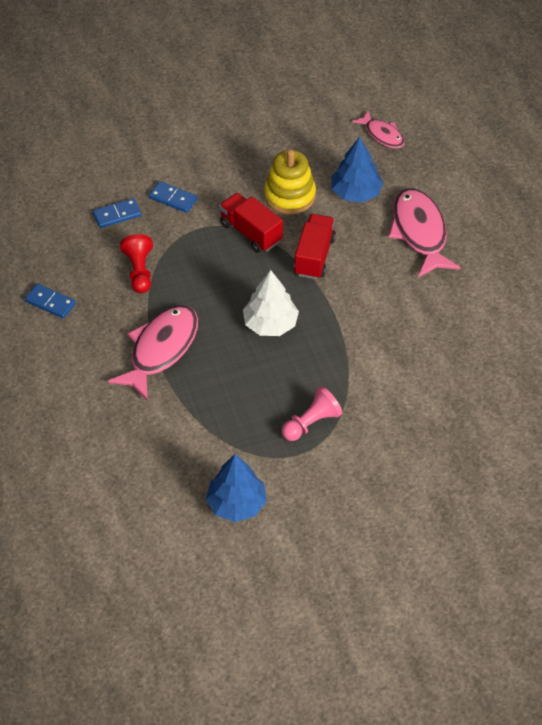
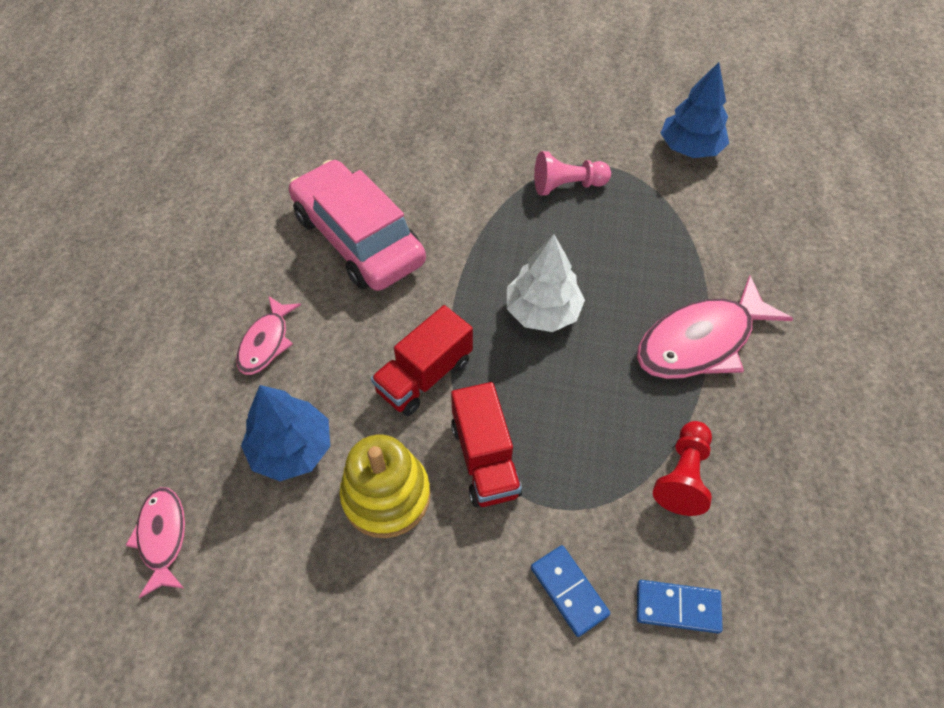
camera: 150 degrees left, 5 degrees up
blue domino [25,283,76,319] -> none
pink fish [389,188,461,277] -> pink fish [236,296,301,375], size x0.56
none -> pink car [289,160,426,291]

